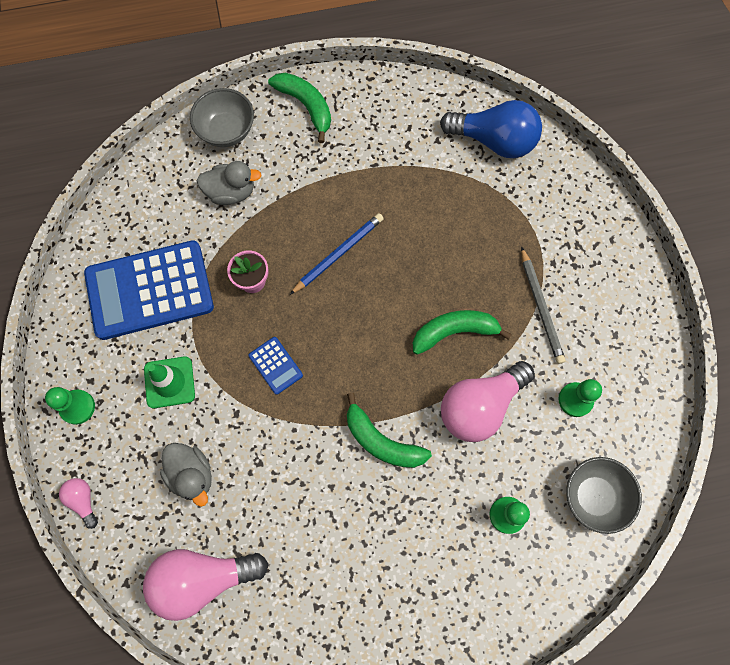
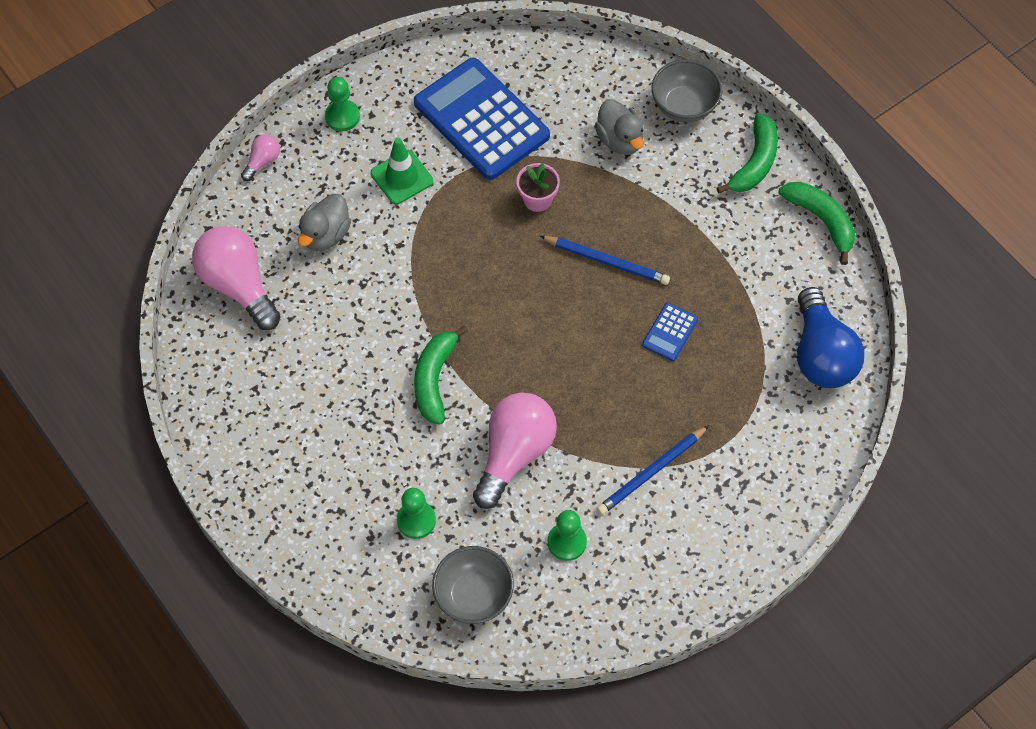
camera: 65 degrees right, 10 degrees down
blue calculator [248,337,303,395] -> blue calculator moved to [642,303,698,361]
green banana [413,310,512,355] -> green banana moved to [779,182,855,265]
pink light bulb [441,361,535,442] -> pink light bulb turned 90 degrees clockwise [473,393,557,509]
grey pencil [521,246,565,364] -> blue pencil [596,425,709,515]

